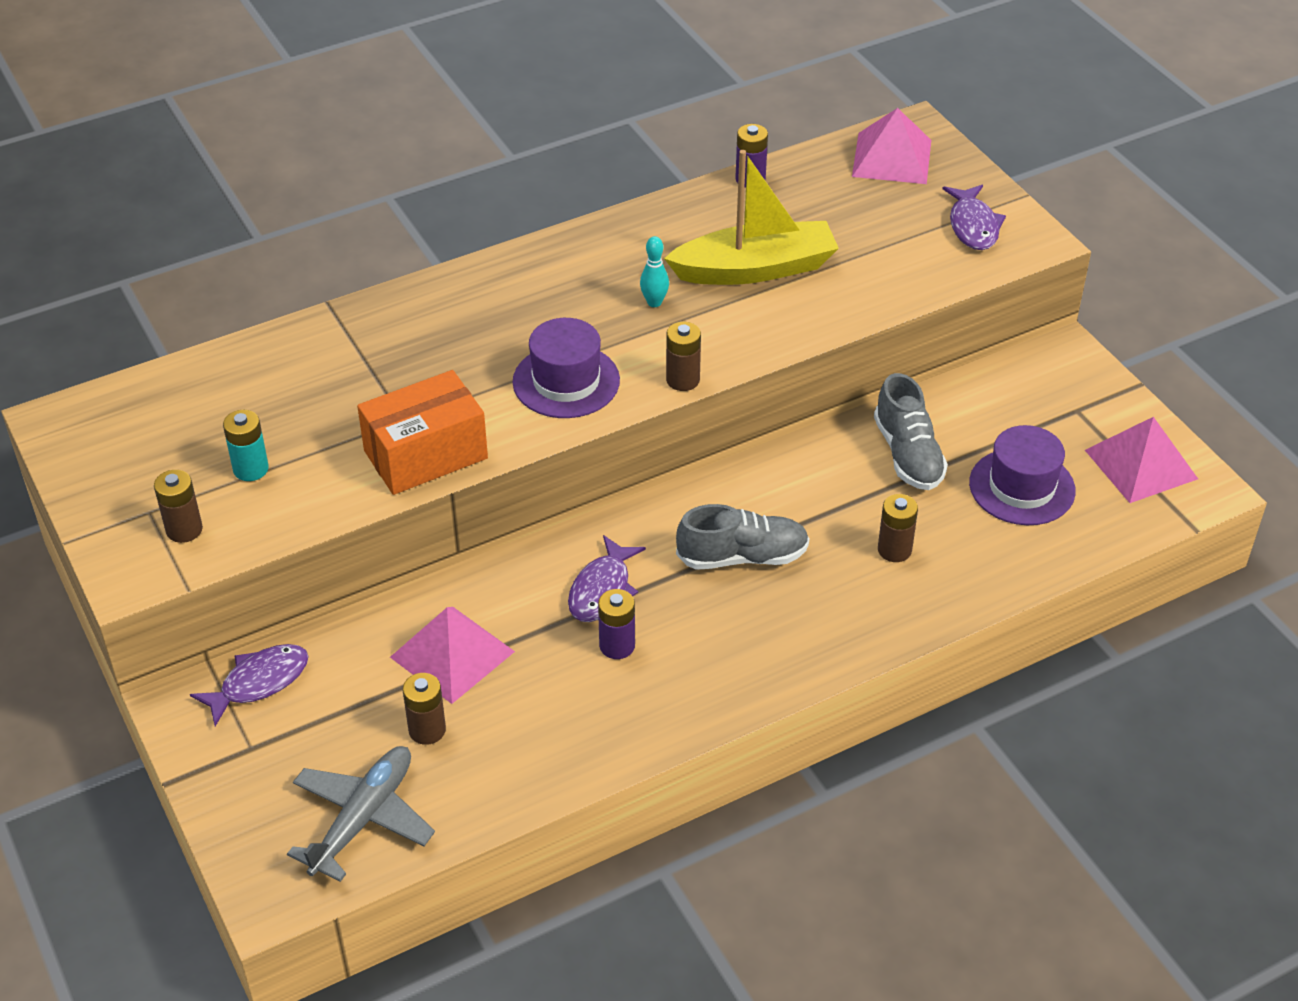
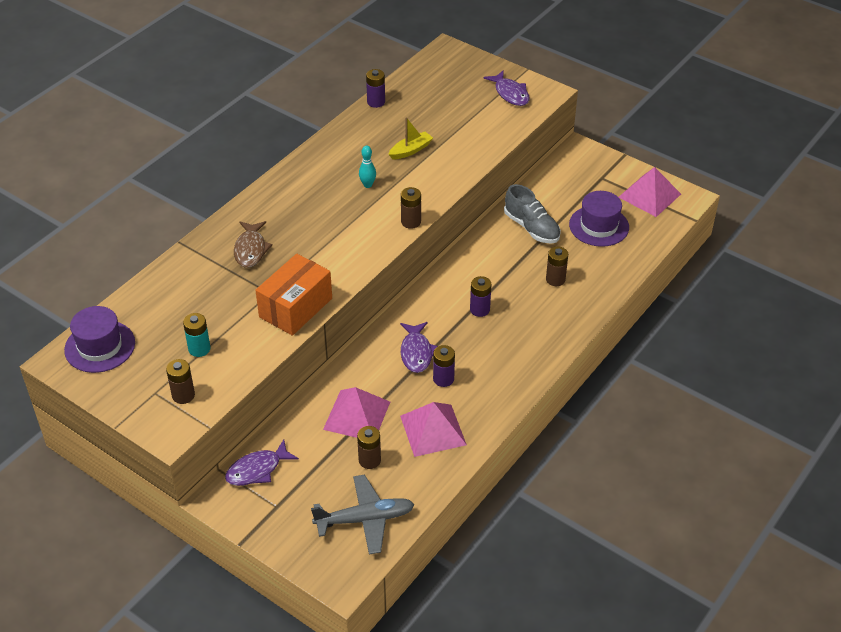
camera: 25 degrees left, 0 degrees up
purple fish [190,644,309,726] -> purple fish turned 150 degrees counterclockwise [225,439,299,486]
grey plane [287,746,435,882] -> grey plane turned 75 degrees clockwise [311,475,414,554]
purple hat [513,318,620,418] -> purple hat moved to [64,306,135,373]
yellow boat [664,150,839,285] -> yellow boat [388,117,433,160], size x0.50
grey shoe [676,504,809,570] -> purple battery [470,276,491,317]
pink pyramid [852,108,931,184] -> pink pyramid moved to [400,402,467,457]
none -> brown fish [234,221,272,268]

